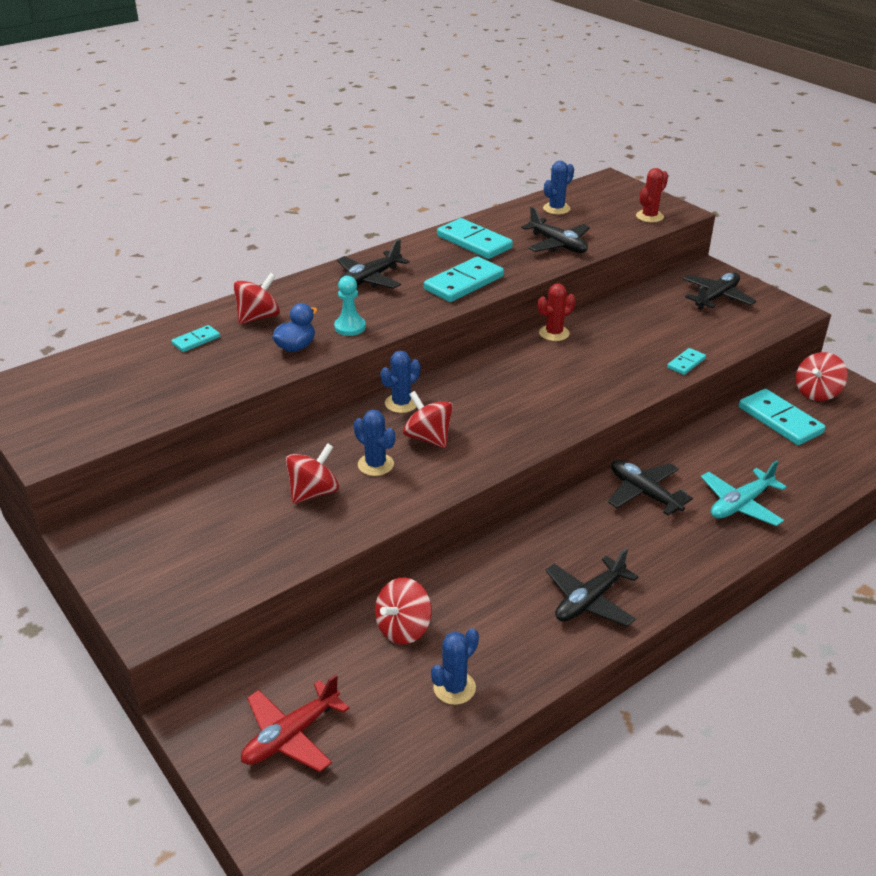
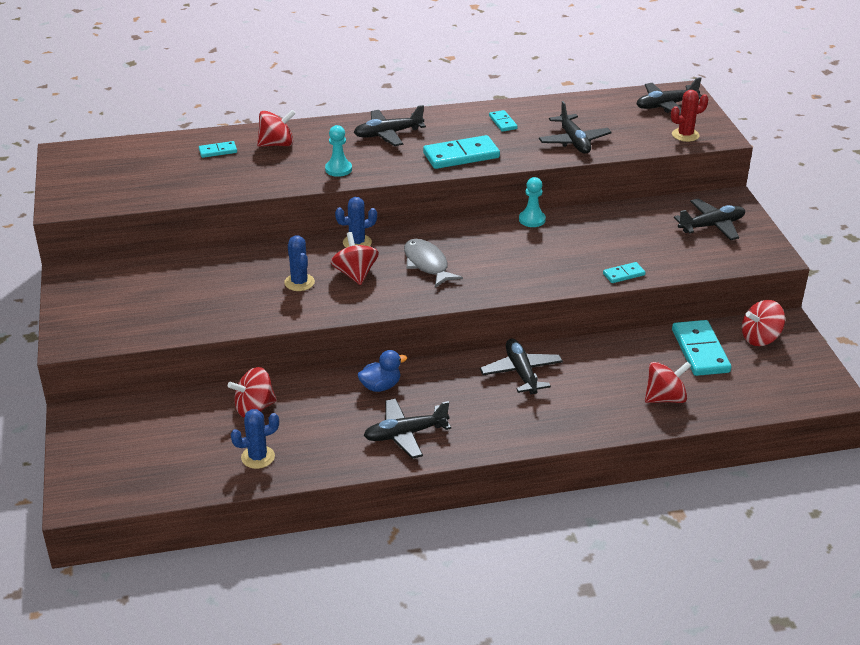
camera: 25 degrees right, 0 degrees up
red plane [241,674,349,772] -> none
blue duck [272,303,317,352] -> blue duck moved to [357,350,407,392]
red spinning top [285,443,339,504] -> red spinning top moved to [645,361,691,403]
turquoise domino [437,218,513,259] -> turquoise domino [489,110,518,132], size x0.52
red cactus [538,283,576,341] -> turquoise pawn [519,177,546,227]
blue cactus [543,161,574,214] -> none
turquoise plane [701,460,787,526] -> none
none -> grey fish [404,239,463,287]
none -> black plane [637,77,702,115]

